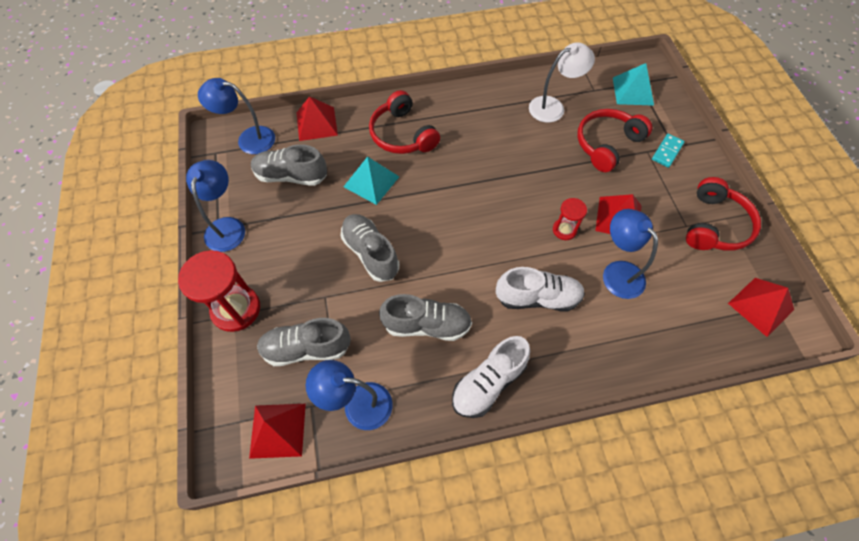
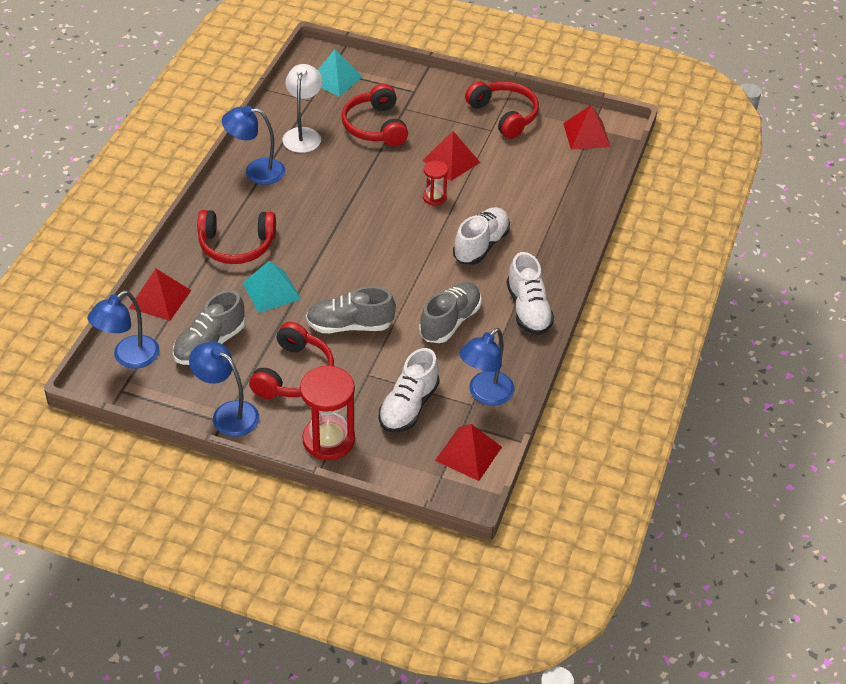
camera: 60 degrees left, 15 degrees down
grey shoe [257,318,351,366] -> white shoe [379,348,439,433]
blue lamp [603,209,658,299] -> blue lamp moved to [222,105,285,185]
turquoise domino [652,134,685,168] -> none
none -> red headphones [249,322,334,399]

